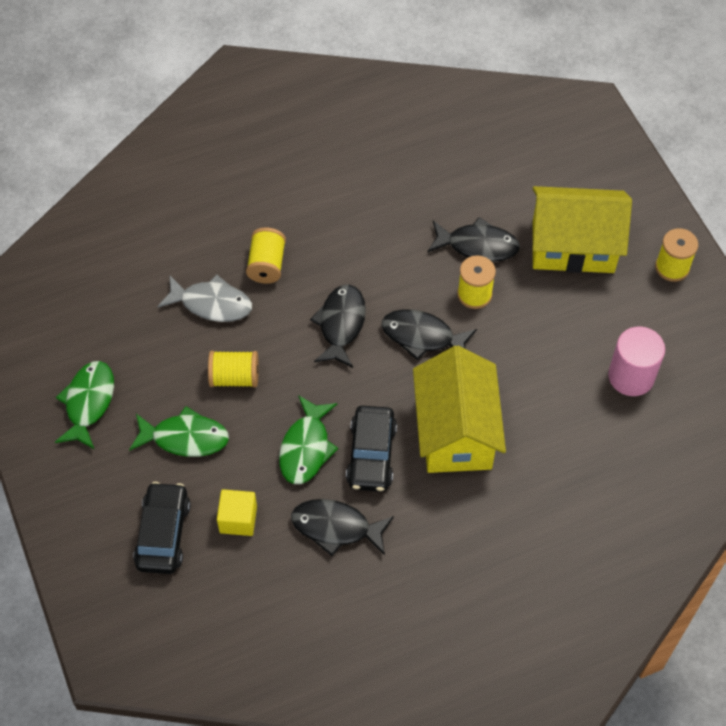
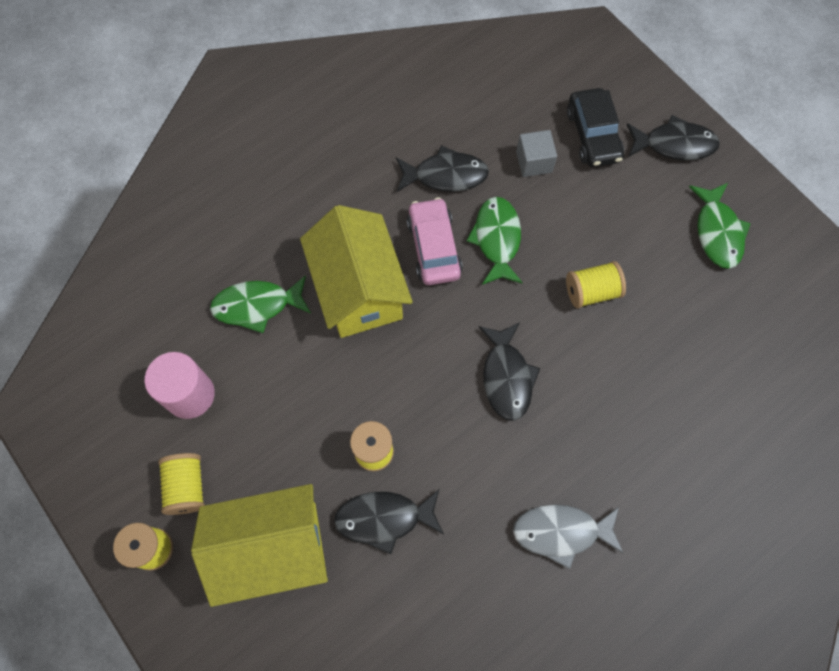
camera: 165 degrees right, 10 degrees up
green fish [129,406,229,457] -> green fish moved to [210,275,311,333]
grey fish [157,275,252,322] -> grey fish moved to [513,504,623,569]
yellow cube [217,489,257,536] -> grey cube [516,130,557,177]
yellow spool [246,227,286,284] -> yellow spool moved to [158,453,204,515]
black car [346,406,397,492] -> pink car [407,197,463,285]
black fish [382,309,477,360] -> black fish moved to [627,115,720,160]

